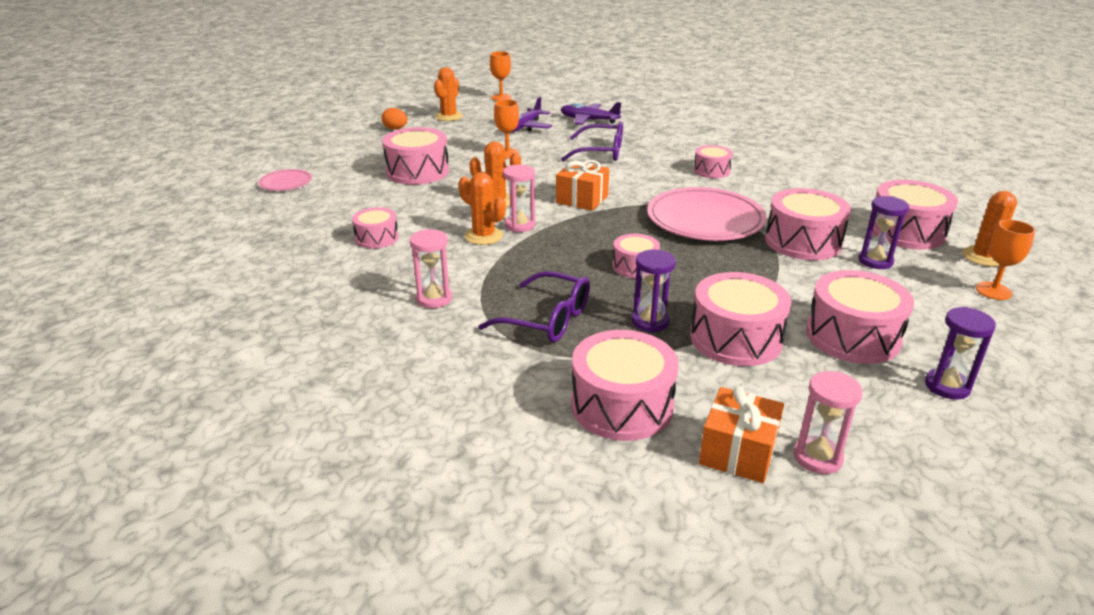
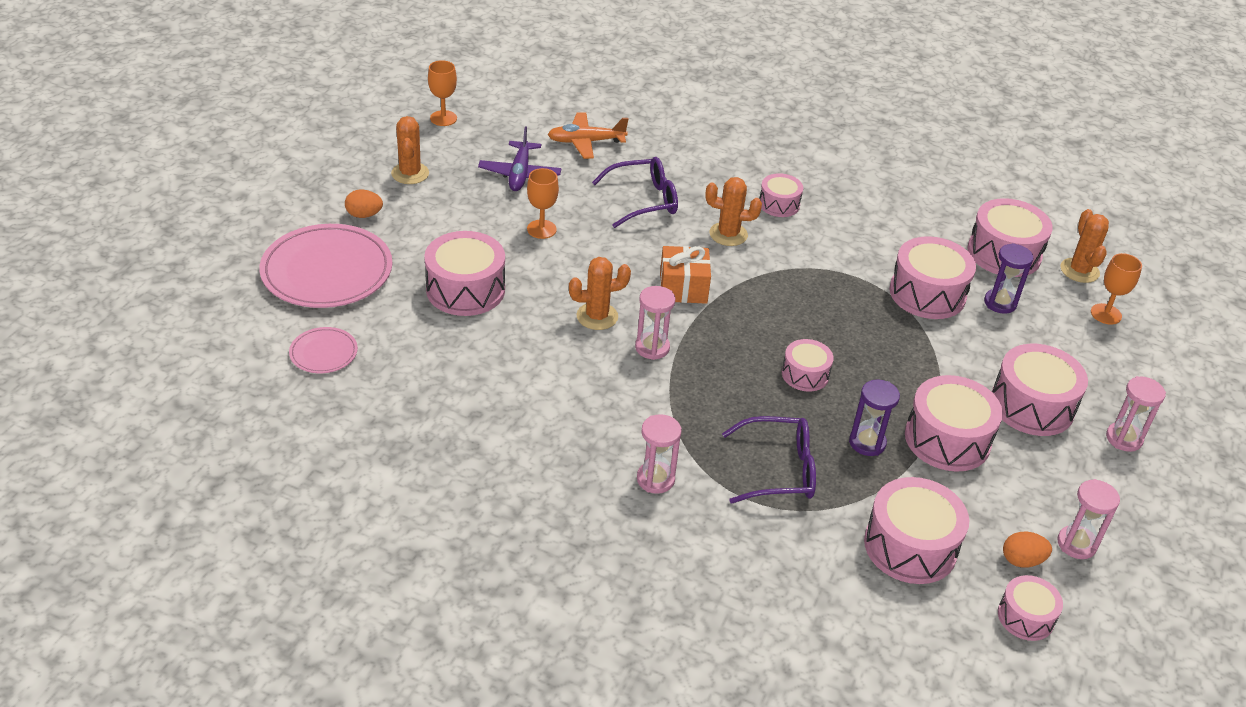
camera: 30 degrees left, 10 degrees up
pink drum [352,207,399,249] -> pink drum moved to [998,575,1063,641]
orange cactus [459,172,506,245] -> orange cactus moved to [705,177,762,246]
purple plane [560,102,622,125] -> orange plane [547,112,628,159]
pink plate [647,187,767,241] -> pink plate moved to [259,224,392,308]
orange gift [699,387,784,483] -> orange egg [1003,532,1052,568]
purple hourglass [925,307,996,400] -> pink hourglass [1106,376,1166,452]

